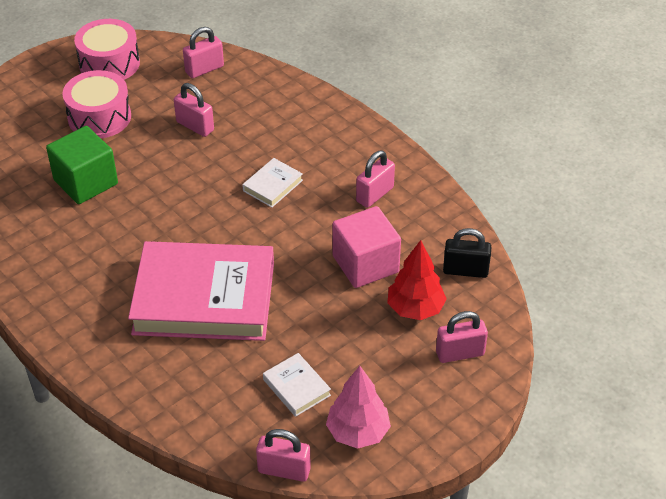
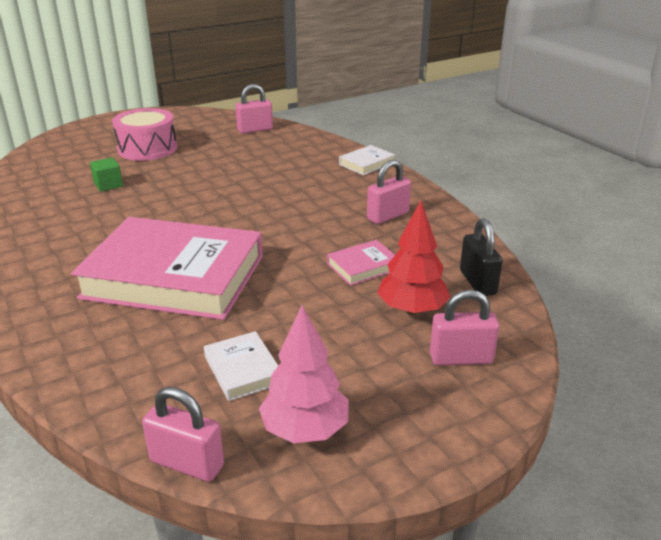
camera: 10 degrees right, 15 degrees down
green cube [46,126,118,204] -> green cube [90,158,123,192], size x0.50
pink drum [74,19,140,80] -> none
pink padlock [174,83,214,137] -> none
white book [243,158,303,208] -> white book moved to [339,145,395,175]
pink cube [333,206,401,288] -> pink book [327,240,395,286]
black padlock [443,228,491,278] -> black padlock turned 60 degrees clockwise [460,218,503,296]

